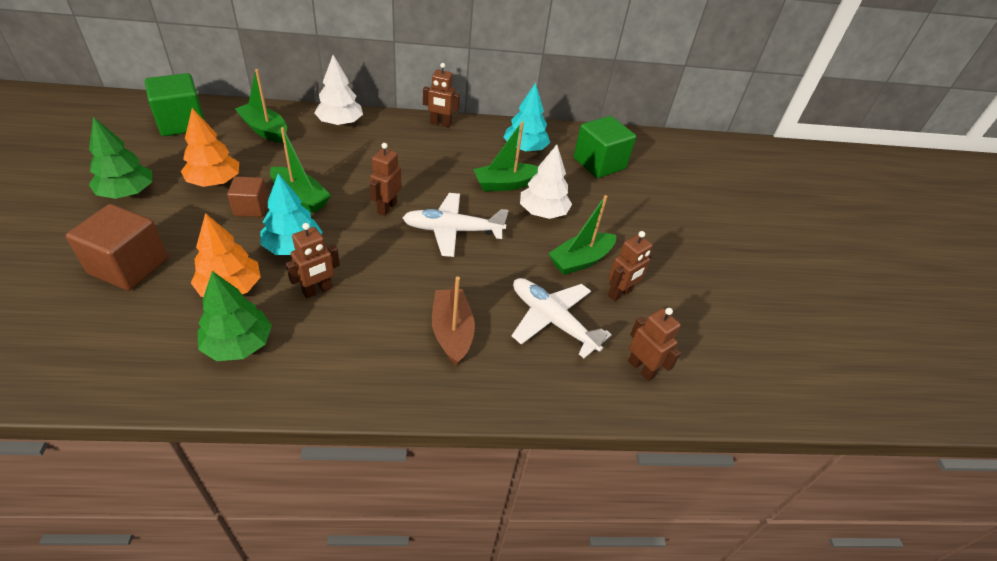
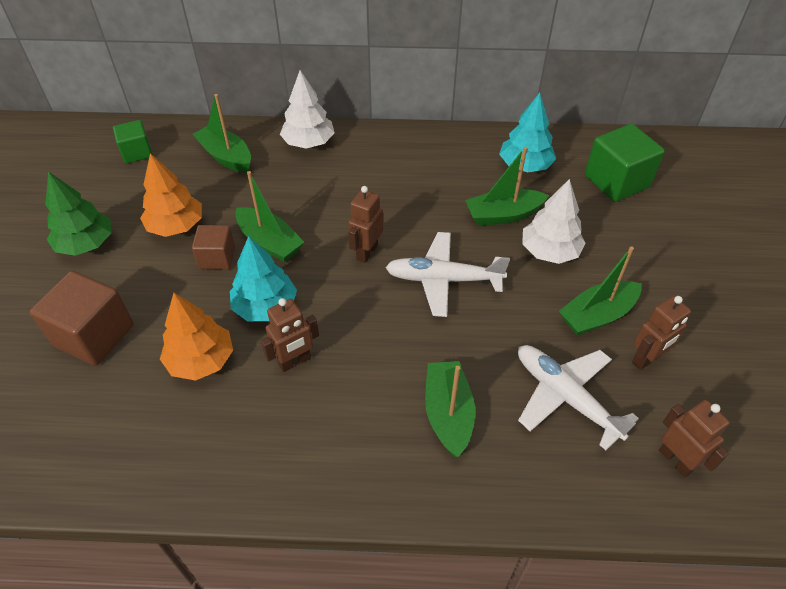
camera: 10 degrees right, 5 degrees up
green cube [145,73,205,136] -> green cube [113,120,153,164], size x0.60
green tree [198,271,272,361] -> none
brown robot [423,63,460,127] -> none
brown boat [432,277,475,366] -> green boat [425,361,475,457]

